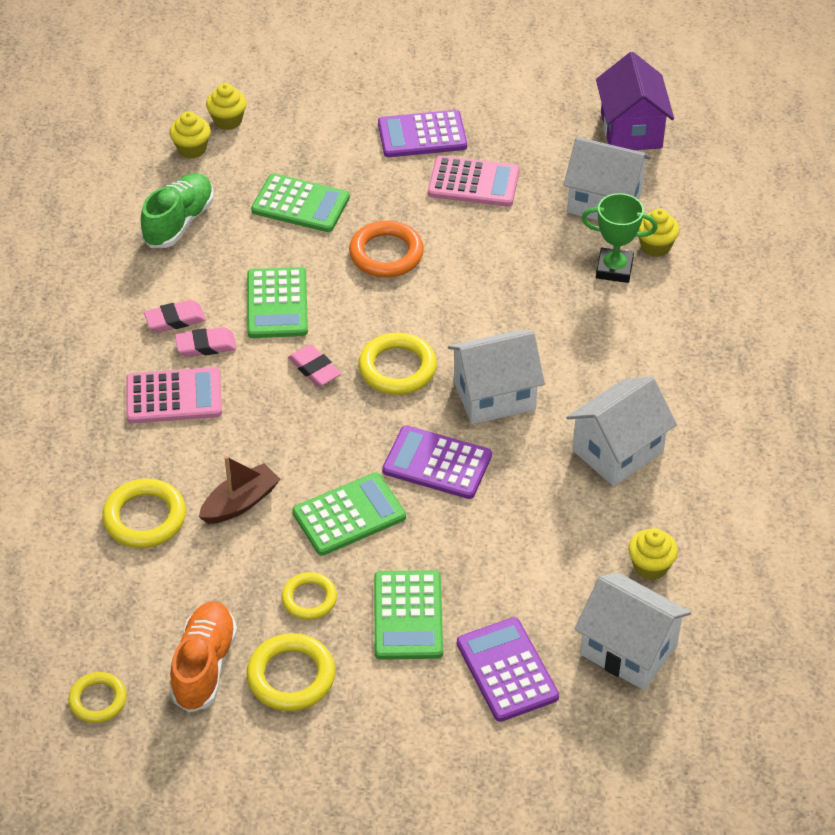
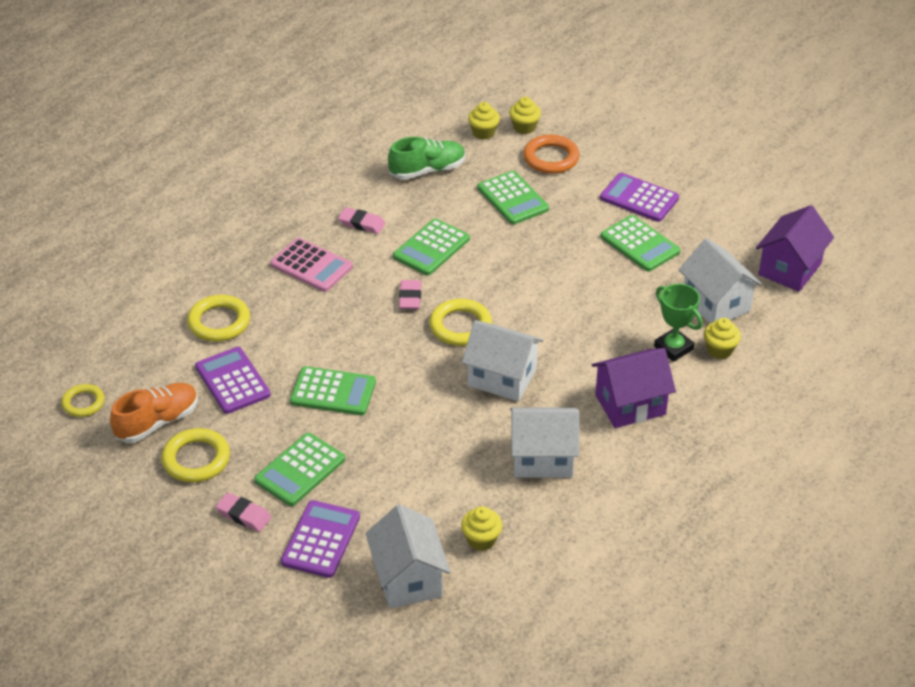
camera: 40 degrees right, 5 degrees down
pink eraser [175,327,236,357] -> pink eraser moved to [216,492,271,532]
brown boat [199,456,280,524] -> none
yellow ring [281,572,337,620] -> none
orange ring [349,221,424,277] -> orange ring moved to [523,135,580,174]
purple calculator [382,425,492,499] -> purple calculator moved to [195,347,271,414]
pink calculator [428,156,520,207] -> green calculator [601,215,680,272]
none -> purple house [592,348,676,428]

